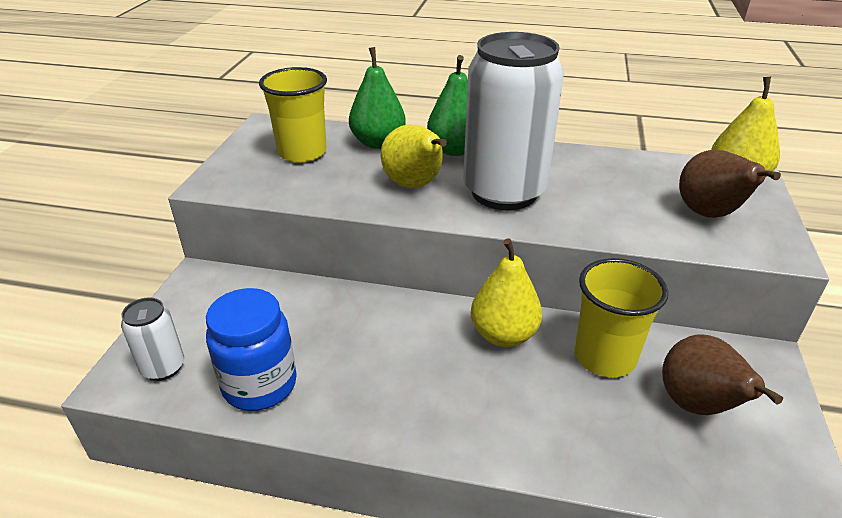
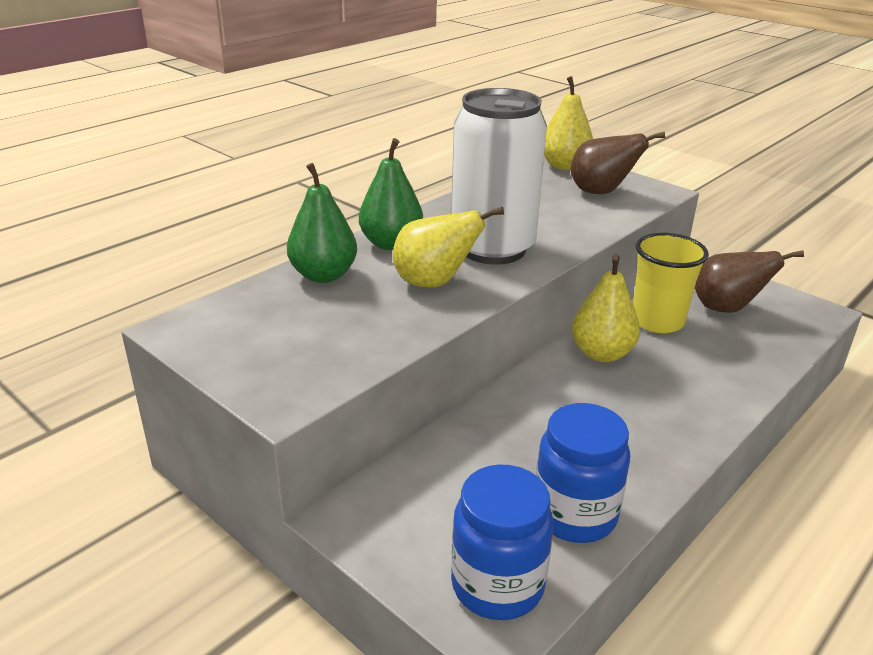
camera: 60 degrees left, 5 degrees down
white can [121,297,184,381] -> blue jar [451,464,553,620]
yellow cup [259,67,327,163] -> none

